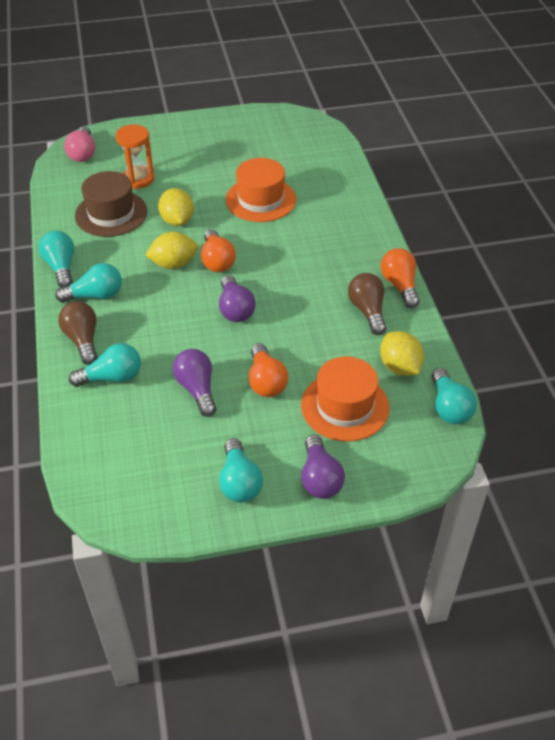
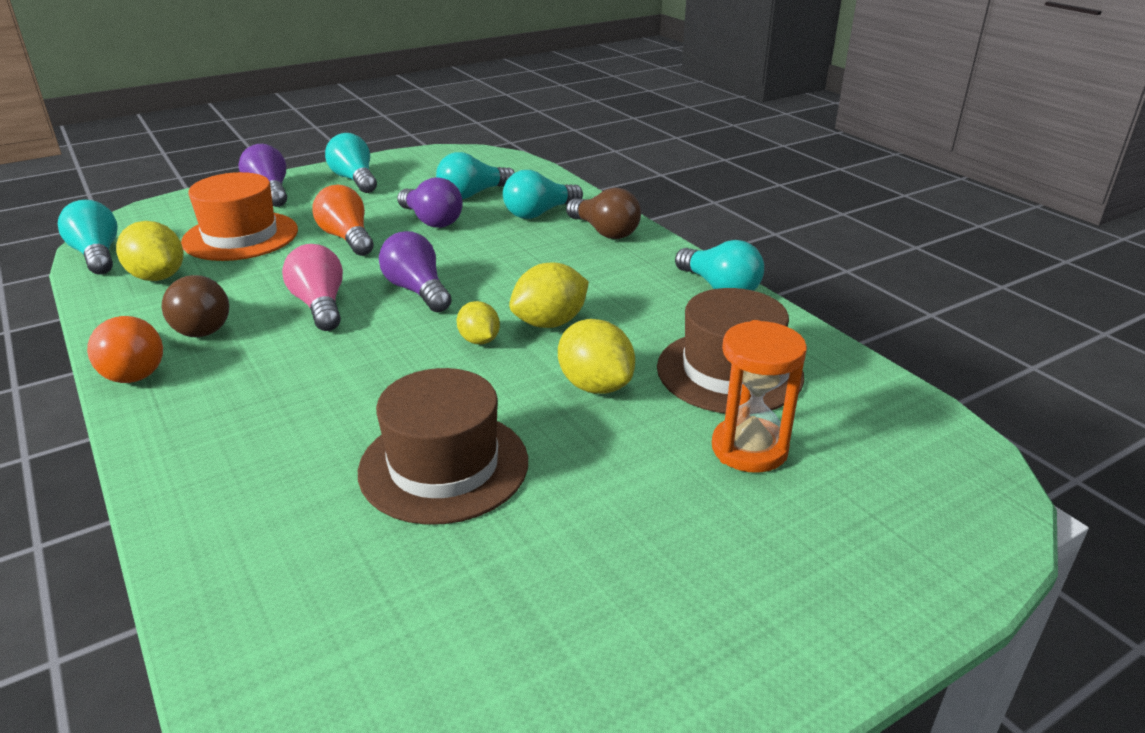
camera: 160 degrees right, 15 degrees down
turquoise light bulb [55,263,122,303] -> turquoise light bulb moved to [436,152,515,199]
pink light bulb [64,127,95,162] -> pink light bulb moved to [282,244,343,331]
orange light bulb [201,229,236,272] -> yellow lemon [457,301,500,345]
orange hat [226,158,296,222] -> brown hat [358,368,528,525]

